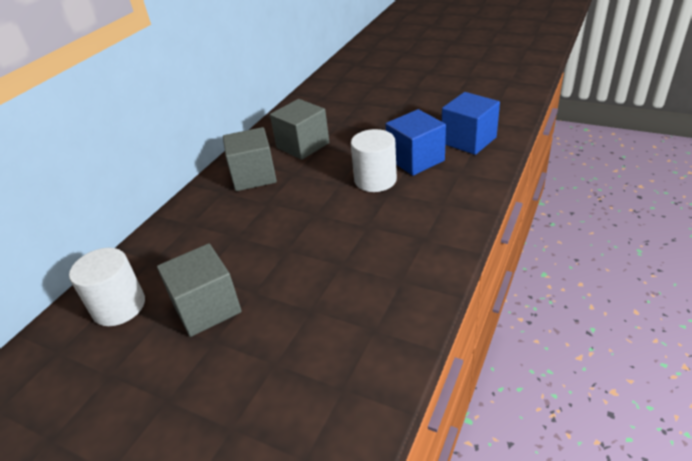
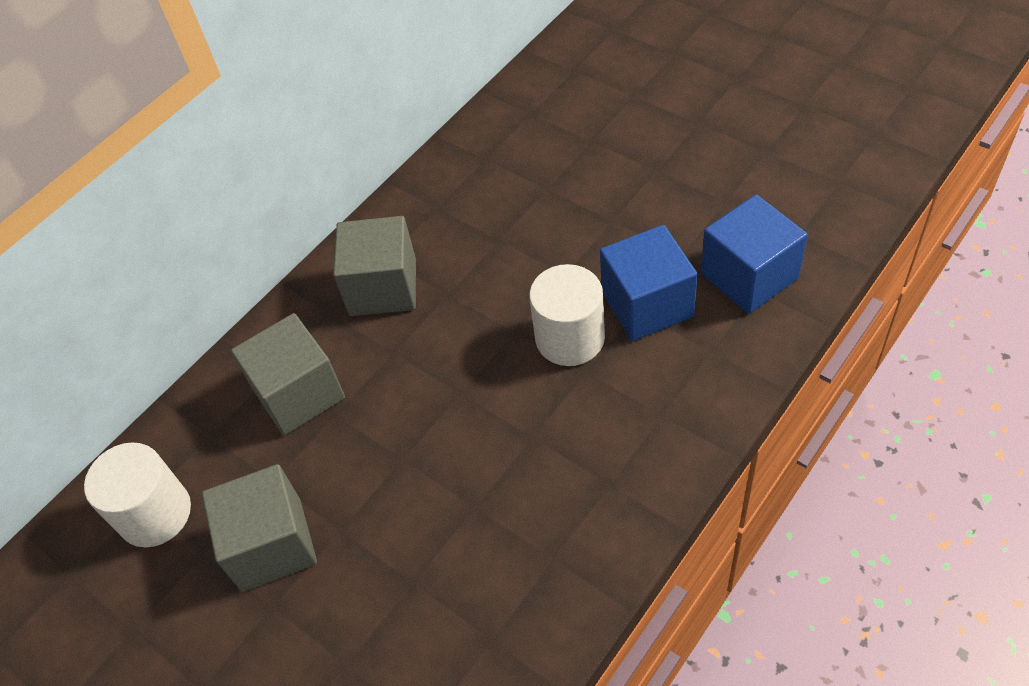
camera: 15 degrees right, 15 degrees up
grey cube [270,99,329,160] -> grey cube moved to [231,313,345,435]

